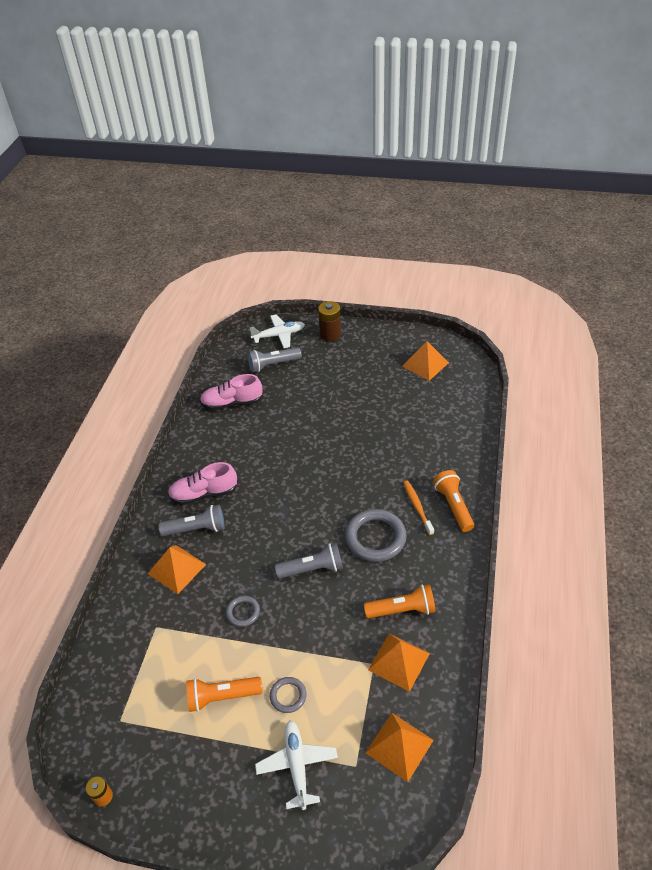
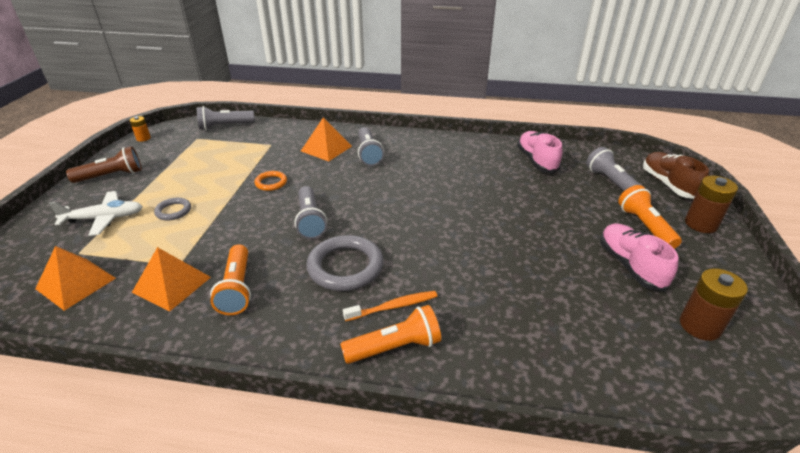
camera: 85 degrees right, 10 degrees down
pink shoe [168,462,238,505] -> pink shoe moved to [600,223,679,291]
orange flashlight [186,677,263,712] -> orange flashlight moved to [618,185,682,249]
grey ring [226,596,260,627] -> orange ring [254,171,287,191]
white plane [250,315,305,348] -> brown shoe [643,152,709,199]
orange pyramid [402,341,449,381] -> brown battery [680,268,748,341]
none -> brown flashlight [66,146,142,183]
none -> grey flashlight [197,106,255,130]

